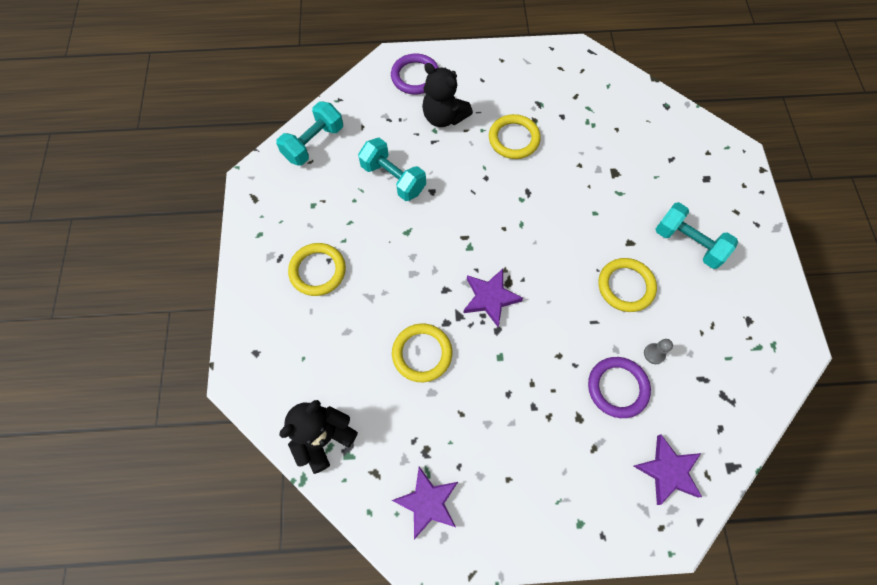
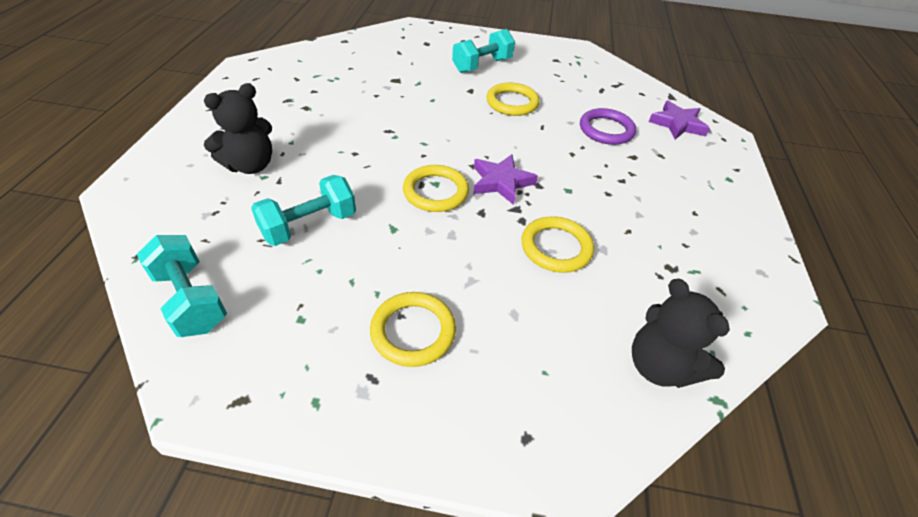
camera: 80 degrees left, 20 degrees down
purple ring [391,53,439,95] -> none
purple star [391,466,458,539] -> none
yellow ring [489,114,541,159] -> yellow ring moved to [403,165,469,212]
grey pawn [644,339,673,364] -> none

